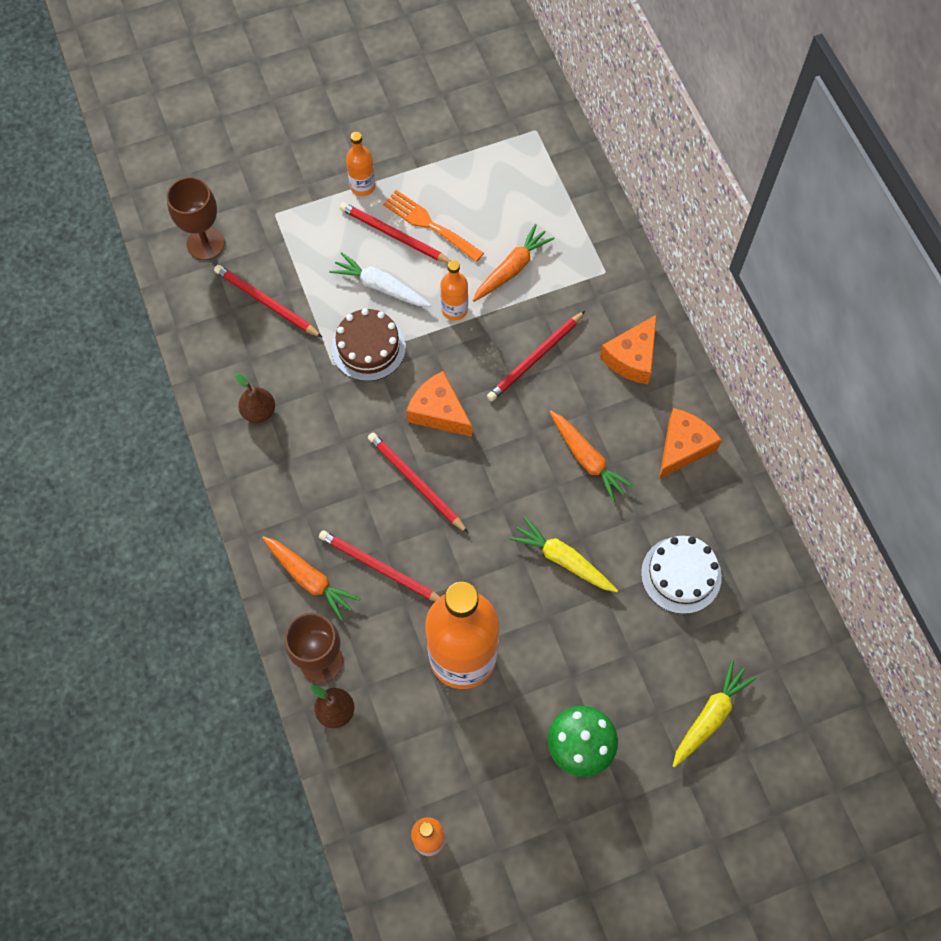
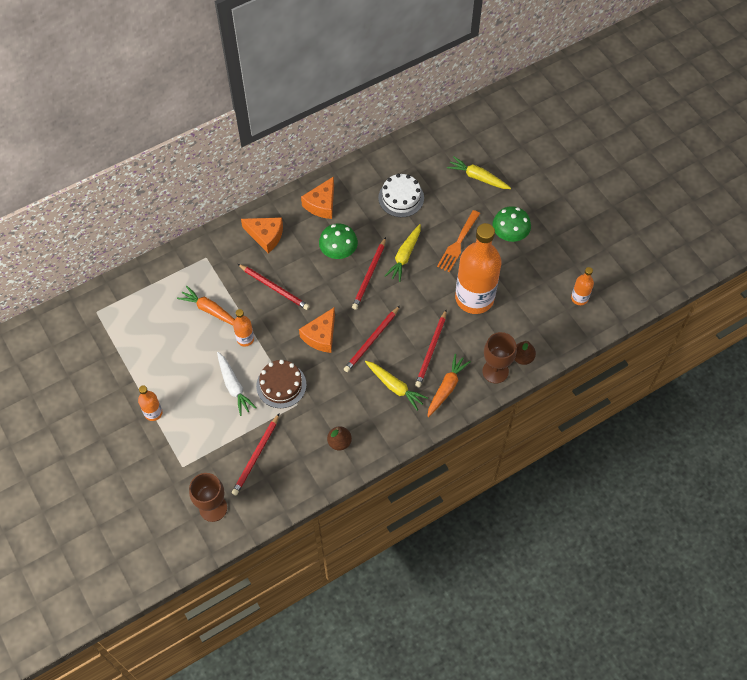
camera: 100 degrees left, 5 degrees down
white carrot [329,252,431,307] -> white carrot turned 45 degrees counterclockwise [217,352,256,416]
red pencil [340,202,451,263] -> red pencil moved to [352,237,386,310]
orange fork [383,190,484,262] -> orange fork moved to [437,210,480,272]
orange carrot [550,411,634,503] -> green mushroom [319,223,358,259]
orange cheese [659,408,722,479] -> orange cheese turned 90 degrees counterclockwise [301,176,334,219]
none -> yellow carrot [365,361,428,411]

